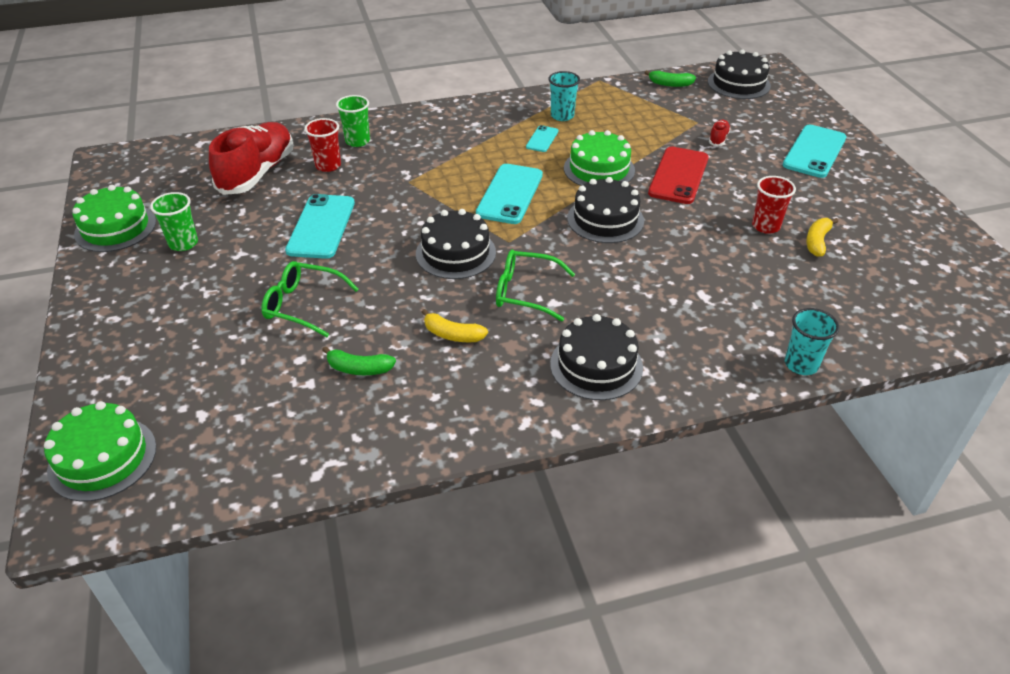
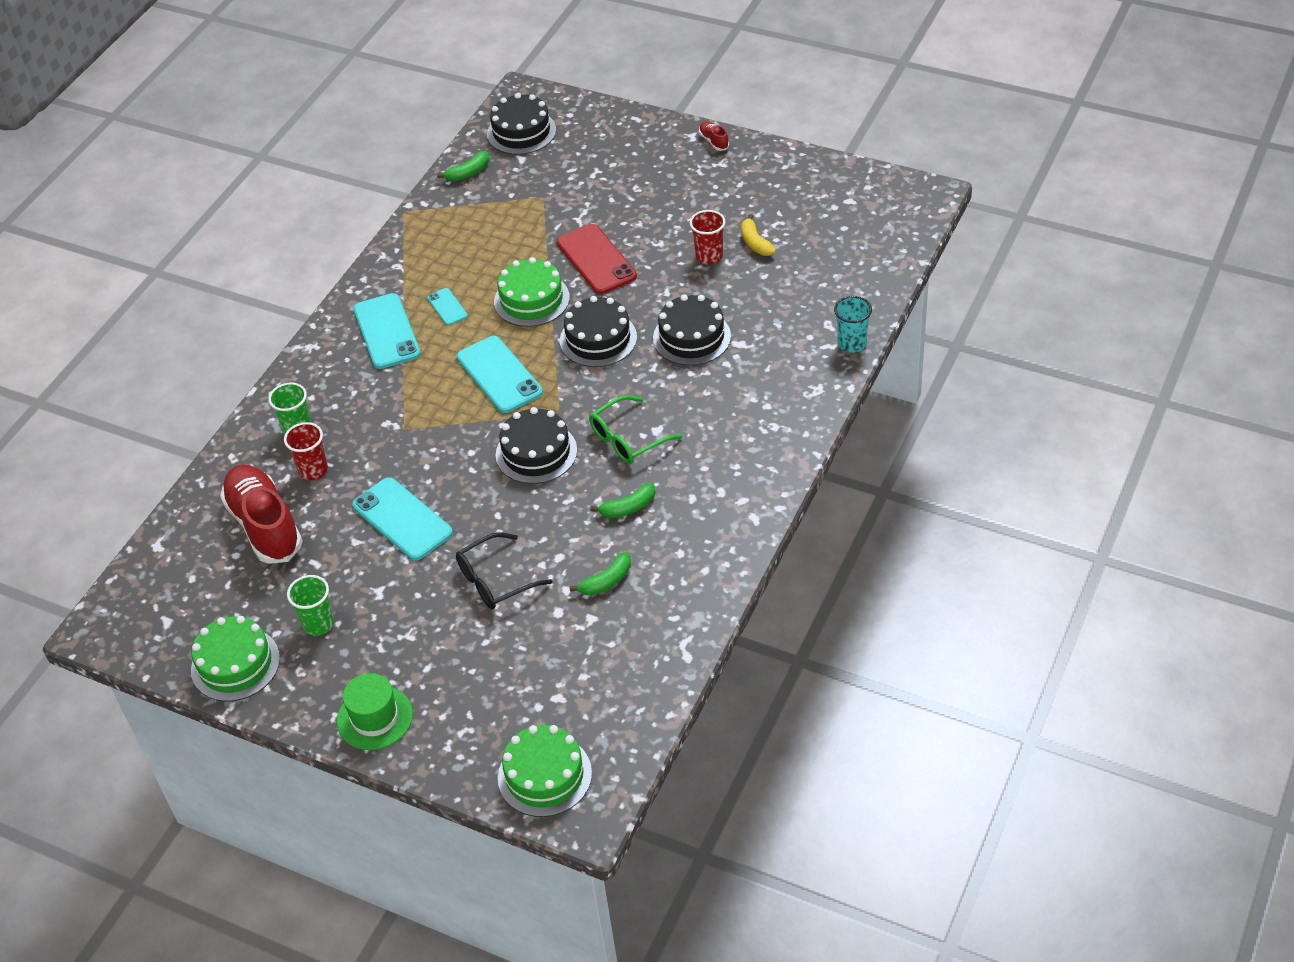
camera: 45 degrees left, 5 degrees up
green glasses [261,261,359,337] -> black glasses [456,532,553,609]
yellow banana [422,309,488,342] -> green banana [590,483,655,518]
turquoise cup [548,71,580,121] -> none
black cake [550,314,643,400] -> black cake moved to [653,294,731,366]
red shoe [709,120,731,146] -> red shoe moved to [699,121,729,151]
turquoise phone [783,125,846,178] -> turquoise phone moved to [354,293,421,369]
none -> green hat [337,673,413,750]

